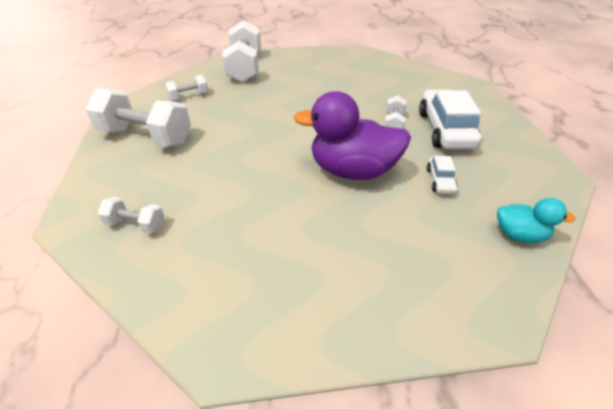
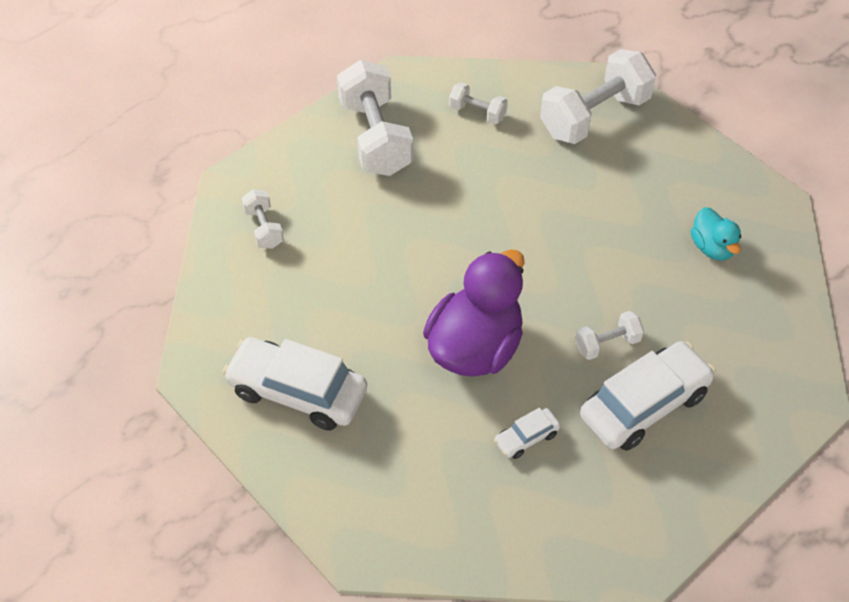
camera: 55 degrees right, 10 degrees up
purple duck [294,91,411,180] -> purple duck turned 60 degrees clockwise [423,249,525,377]
turquoise duck [497,198,576,243] -> turquoise duck moved to [691,207,741,261]
none -> white car [222,337,367,431]

